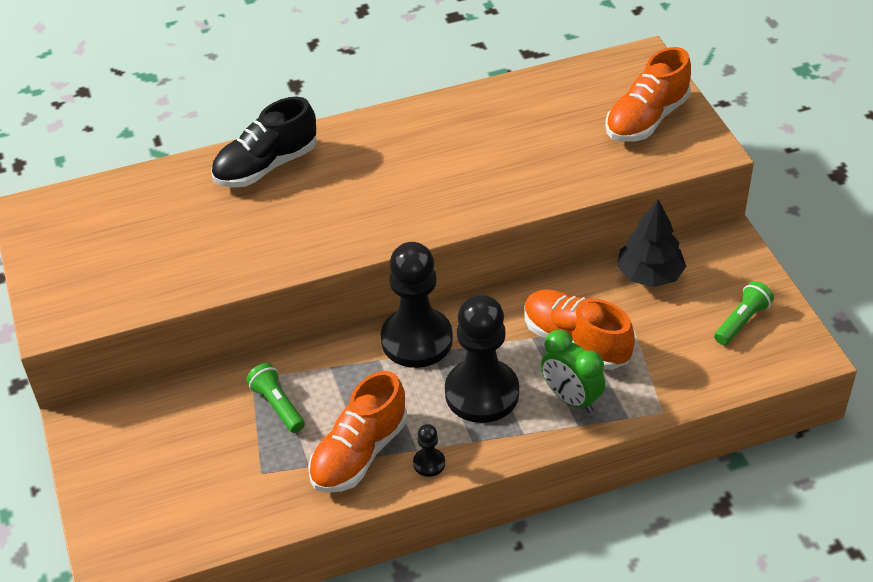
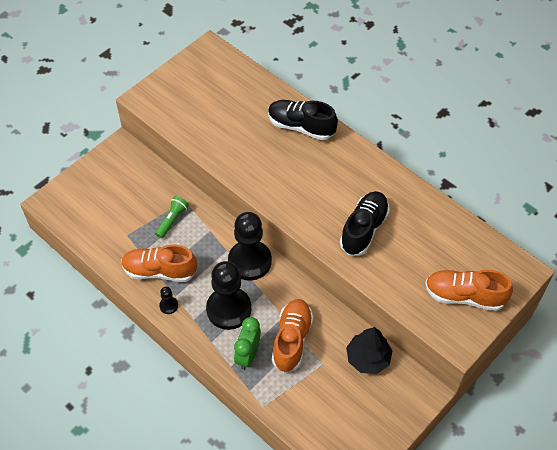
camera: 60 degrees right, 10 degrees up
green flashlight [714,281,774,345] -> none
none -> black shoe [340,191,390,255]

